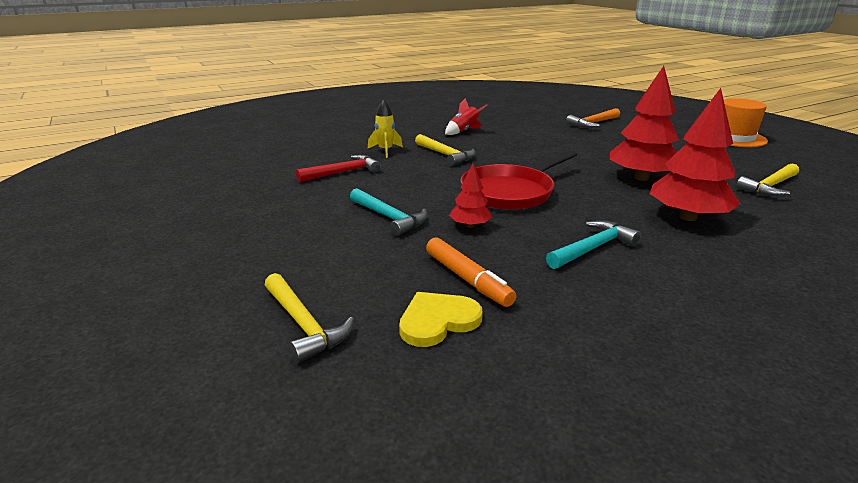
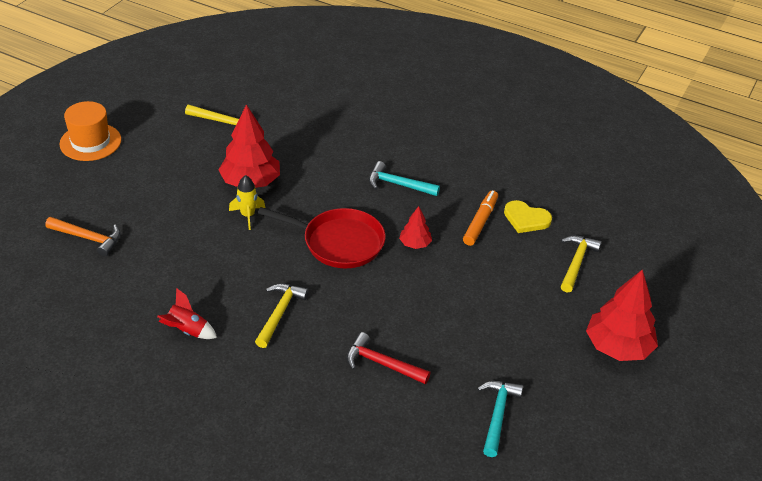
camera: 125 degrees left, 15 degrees up
turquoise hammer [350,188,428,236] -> turquoise hammer moved to [477,381,523,457]
yellow rocket [368,100,403,158] -> yellow rocket moved to [229,175,265,230]
red tree [650,88,741,221] -> red tree moved to [586,269,658,361]

